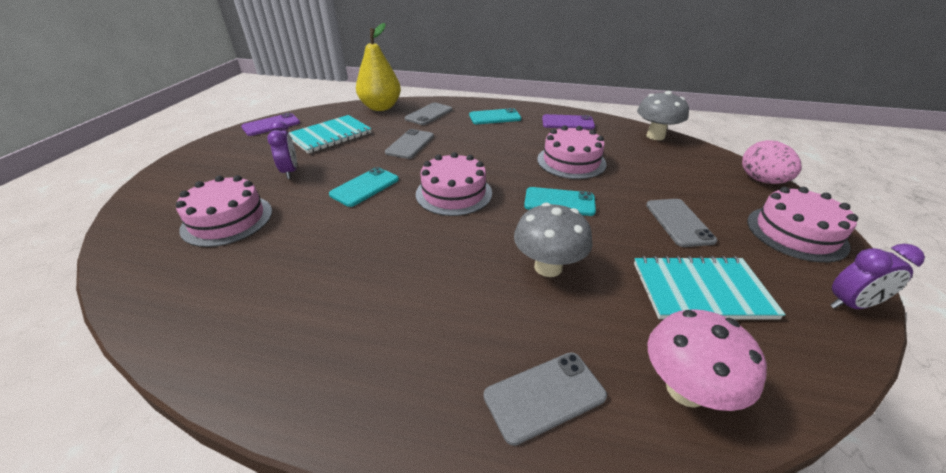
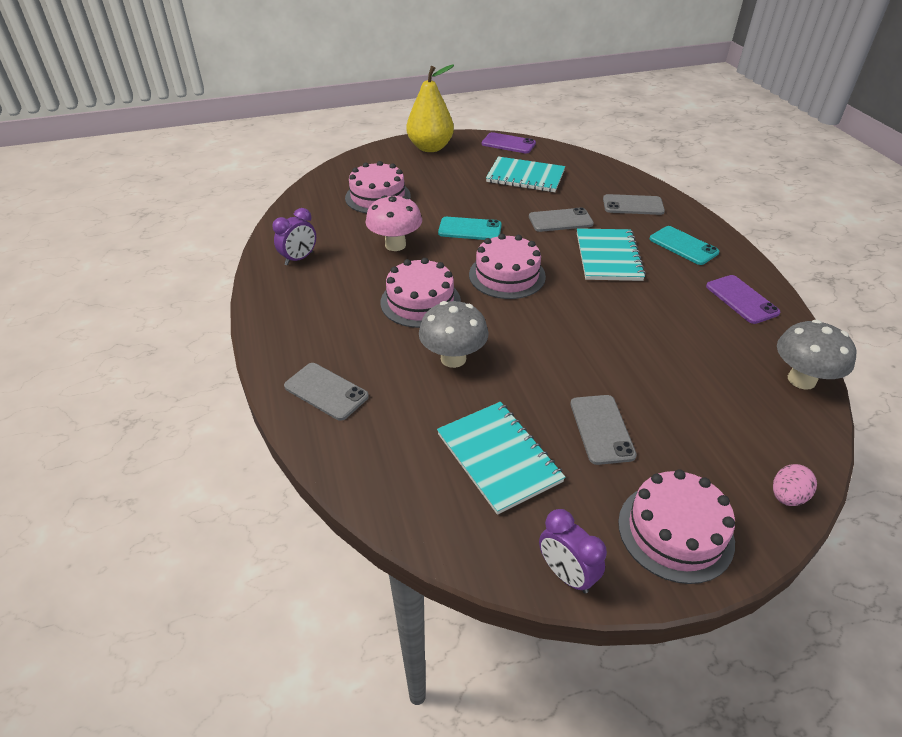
camera: 60 degrees right, 5 degrees up
purple clock [267,120,297,179] -> purple clock moved to [272,208,316,265]
yellow pear [356,23,401,111] -> yellow pear moved to [406,65,454,152]
turquoise phone [524,187,596,216] -> none
pink cake [537,125,607,179] -> pink cake moved to [381,258,461,328]
grey phone [646,199,717,247] -> grey phone turned 60 degrees counterclockwise [570,395,637,465]
pink mushroom [648,309,767,411] -> pink mushroom moved to [365,195,422,251]
pink egg [742,140,802,184] -> pink egg [773,464,817,506], size x0.63
none -> turquoise notebook [577,228,646,281]

